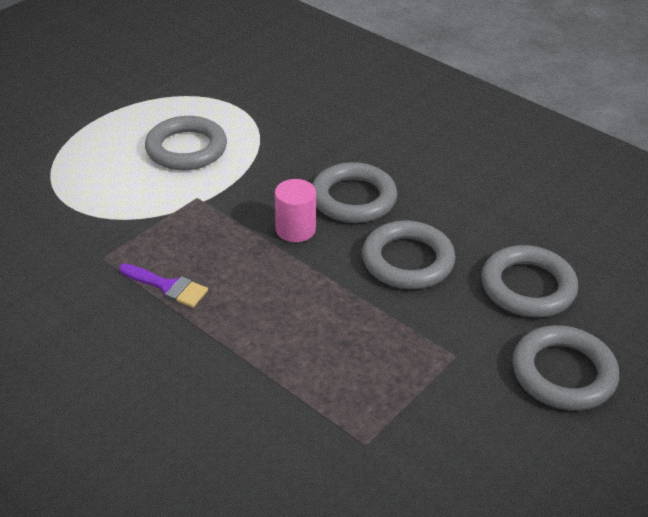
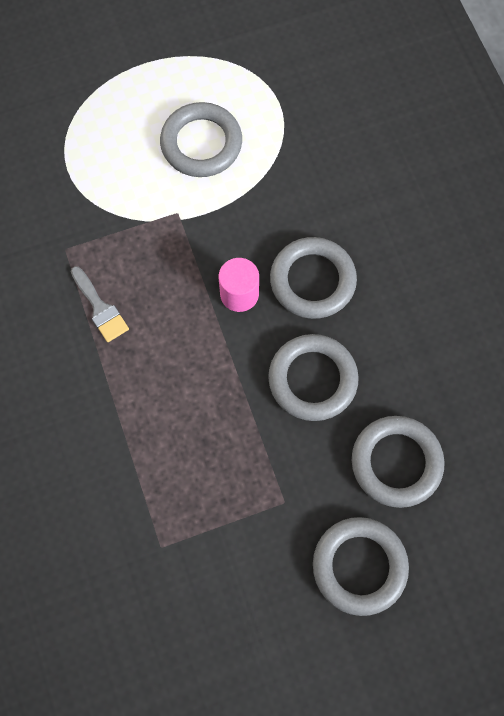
camera: 30 degrees right, 30 degrees up
purple brush [119,263,208,308] -> grey brush [71,266,129,342]

